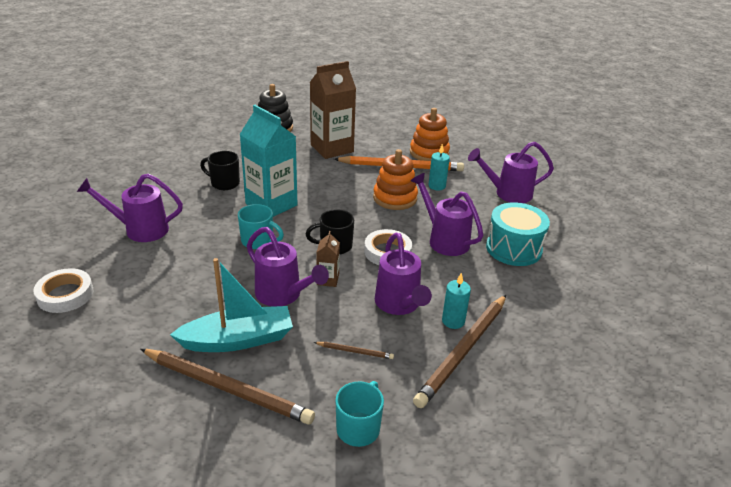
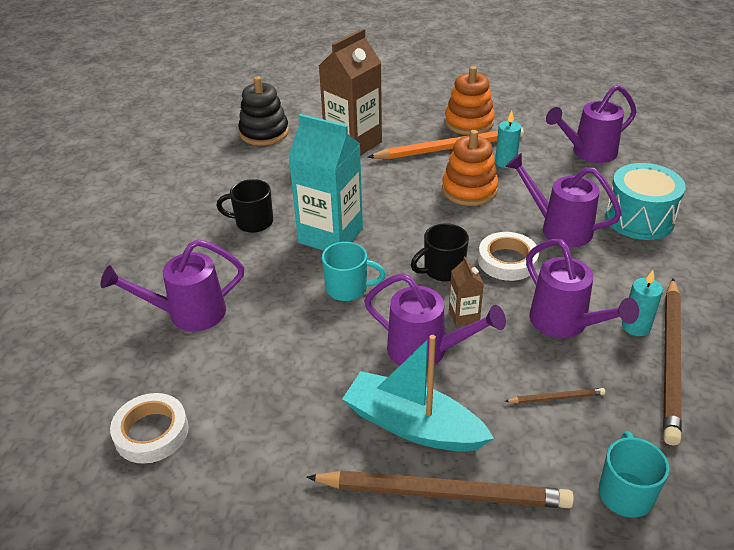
camera: 15 degrees left, 5 degrees up
turquoise boat [170,258,293,352] -> turquoise boat turned 120 degrees counterclockwise [342,335,494,452]

